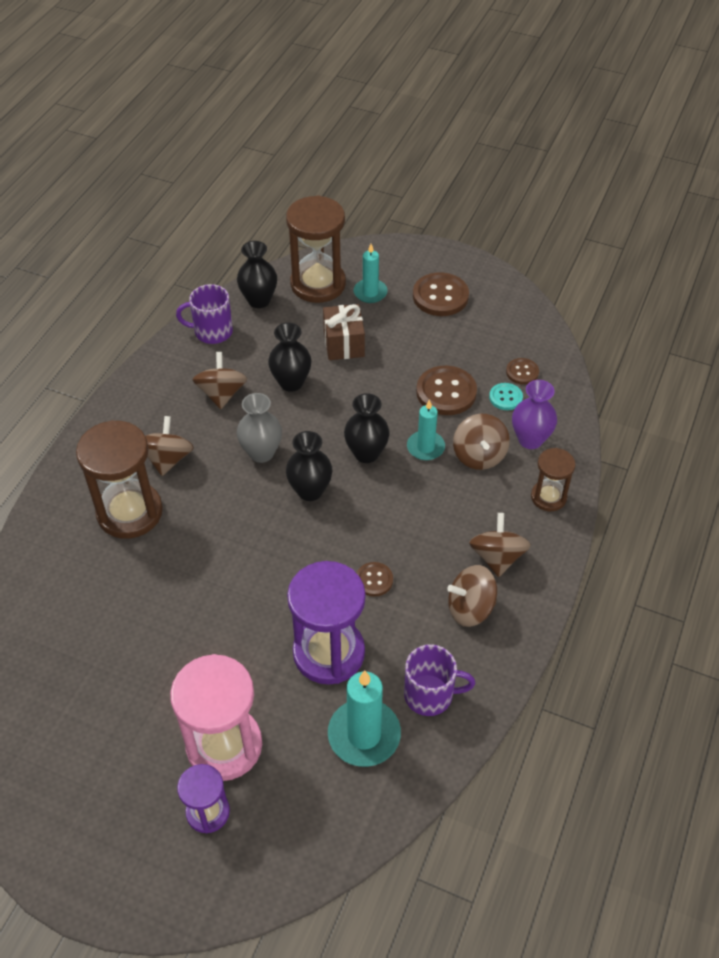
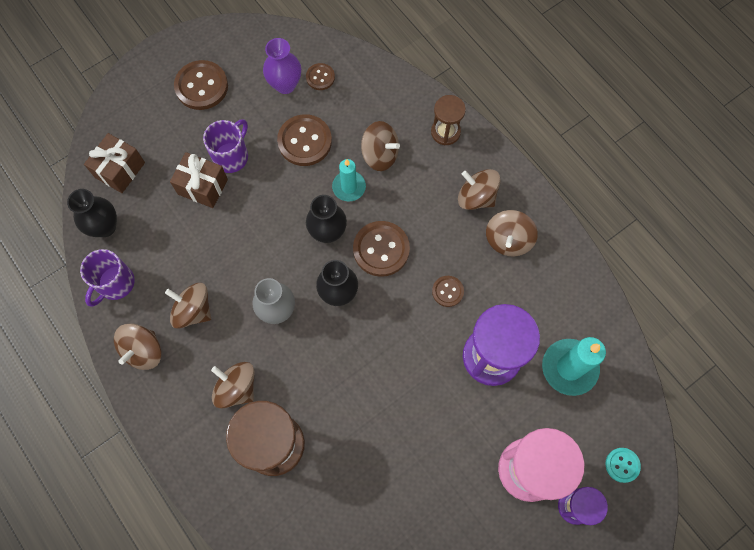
camera: 60 degrees left, 20 degrees up
black vase [268,323,311,392] -> none
brown hourglass [286,195,346,303] -> brown gift [84,133,145,193]
turquoise candle [353,244,388,303] -> none
purple mug [404,644,475,716] -> purple mug moved to [203,120,248,173]
turquoise button [489,383,523,410] -> turquoise button moved to [605,448,641,483]
purple vase [512,380,557,449] -> purple vase moved to [263,38,301,94]
none -> brown spinning top [114,323,162,370]
none -> brown button [353,221,410,277]

